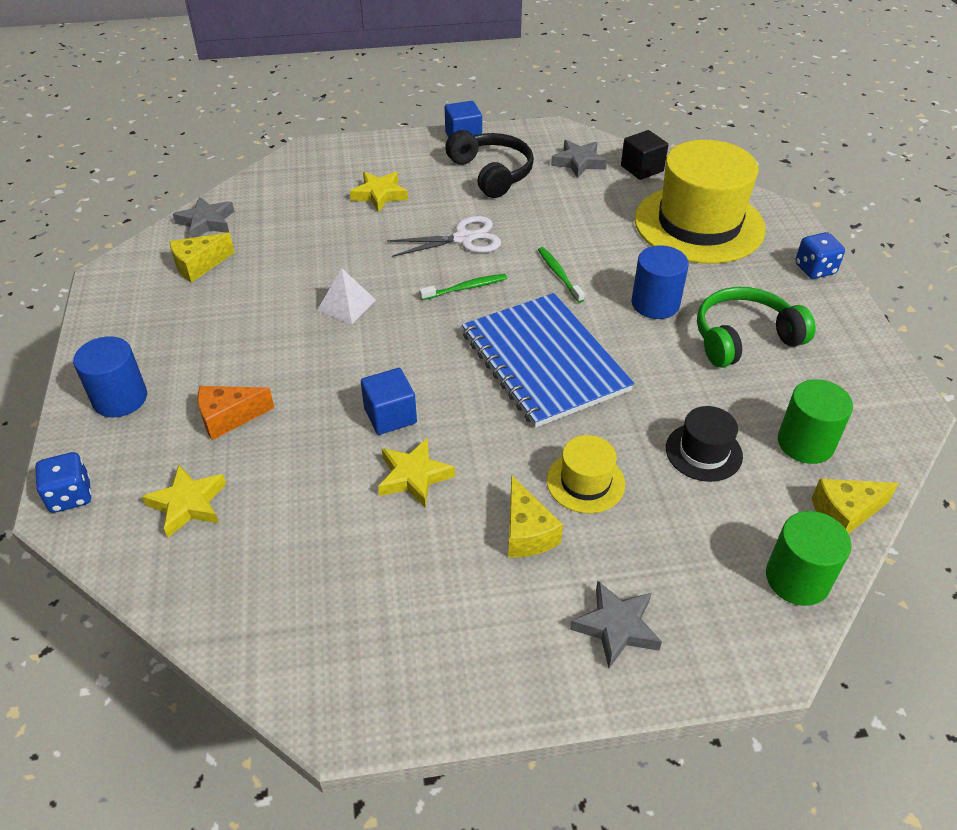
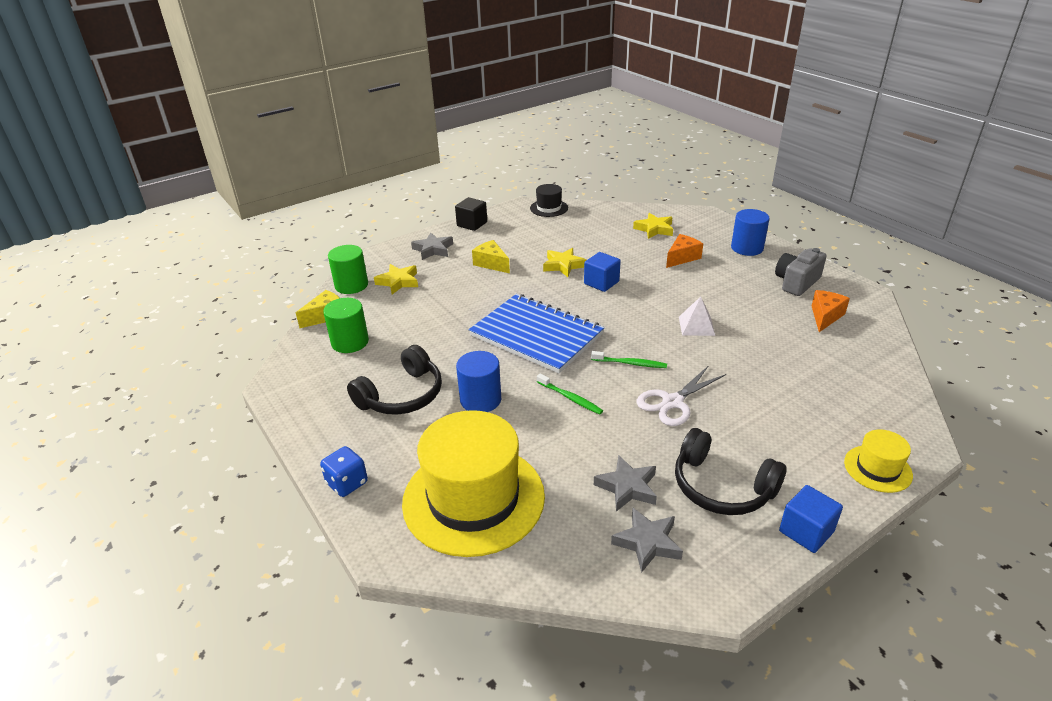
camera: 155 degrees right, 10 degrees down
blue dice [35,452,92,513] -> none
yellow cheese [169,233,235,283] -> orange cheese [812,290,850,332]
grey star [173,196,234,238] -> grey star moved to [594,455,657,512]
yellow star [350,172,408,212] -> yellow star moved to [374,264,418,294]
green toothbrush [419,274,507,300] -> green toothbrush turned 120 degrees counterclockwise [591,351,667,368]
yellow hat [547,435,625,514] -> yellow hat moved to [844,429,913,493]
black cube [621,130,668,180] -> black cube moved to [455,197,487,231]
black hat [666,406,743,482] -> black hat moved to [530,184,568,217]
green headphones [697,287,816,368] -> black headphones [347,345,442,415]
none -> grey camera [775,248,827,296]

